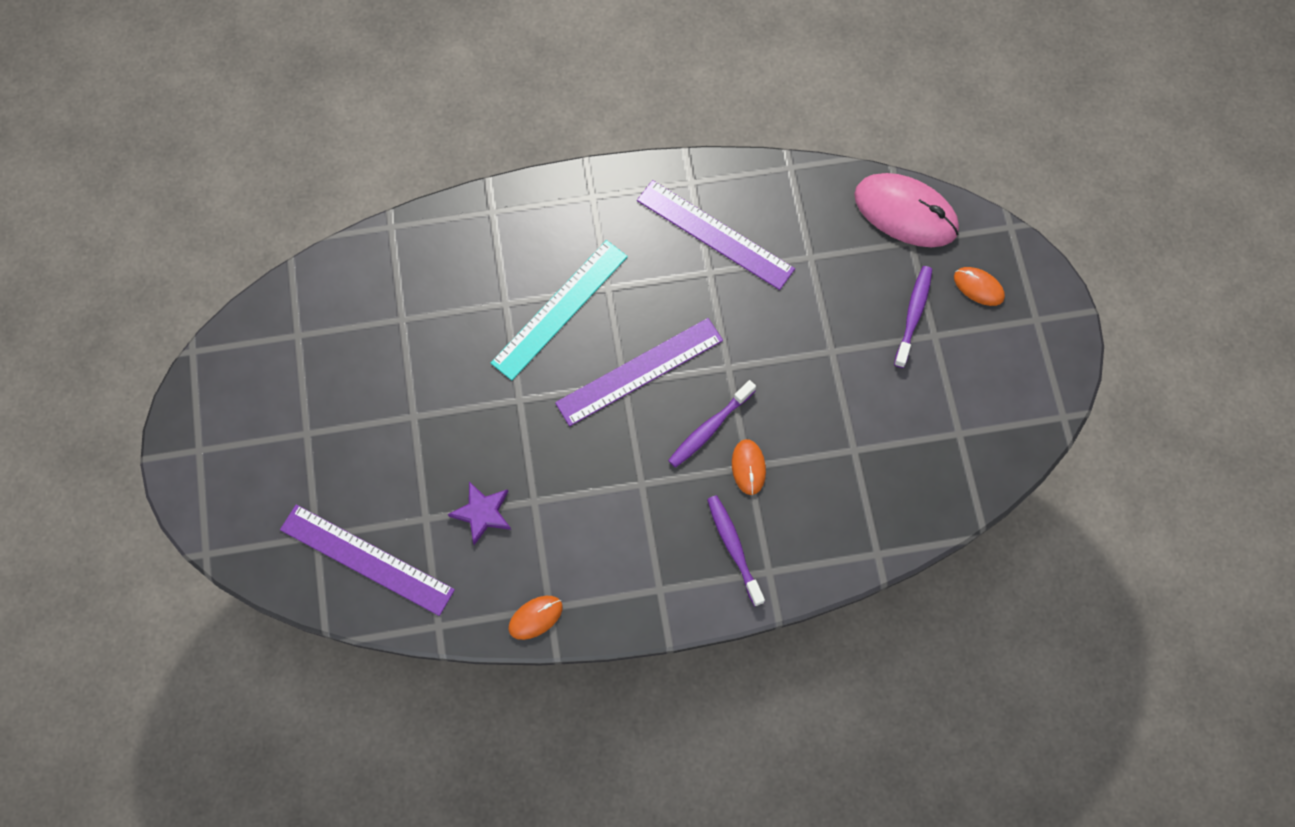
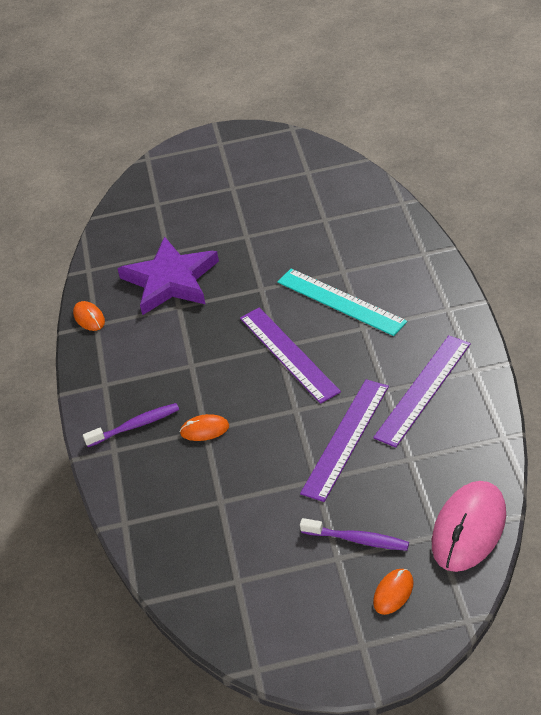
camera: 95 degrees right, 25 degrees down
purple ruler [280,504,455,616] -> purple ruler moved to [300,379,389,502]
purple star [448,481,511,545] -> purple star [117,237,219,315], size x2.08
purple toothbrush [668,380,756,468] -> none

